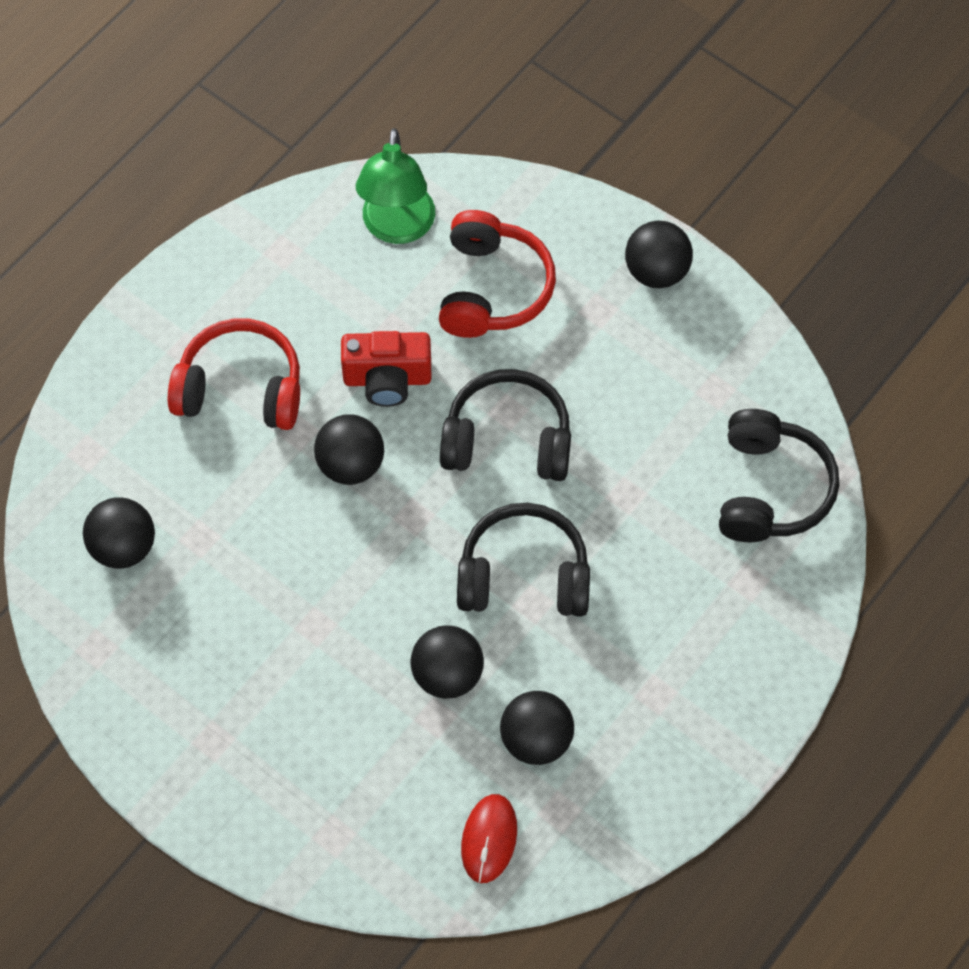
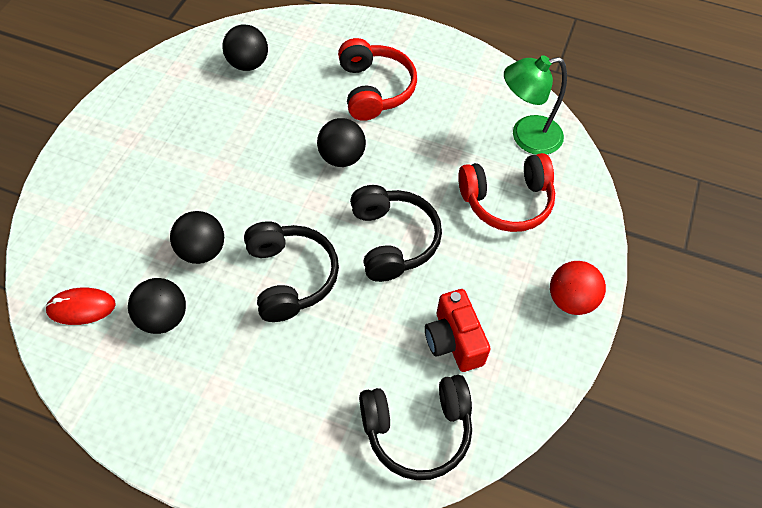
camera: 70 degrees right, 5 degrees down
red camera [341,331,431,407] -> red camera moved to [425,289,491,372]
black ball [625,220,693,288] -> red ball [550,261,606,315]

